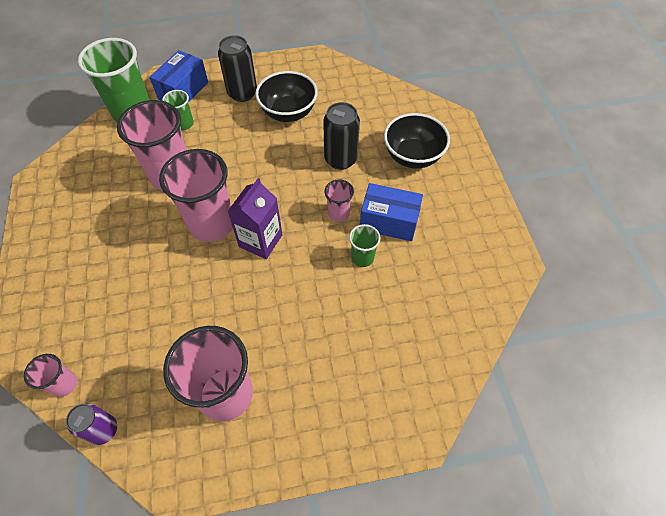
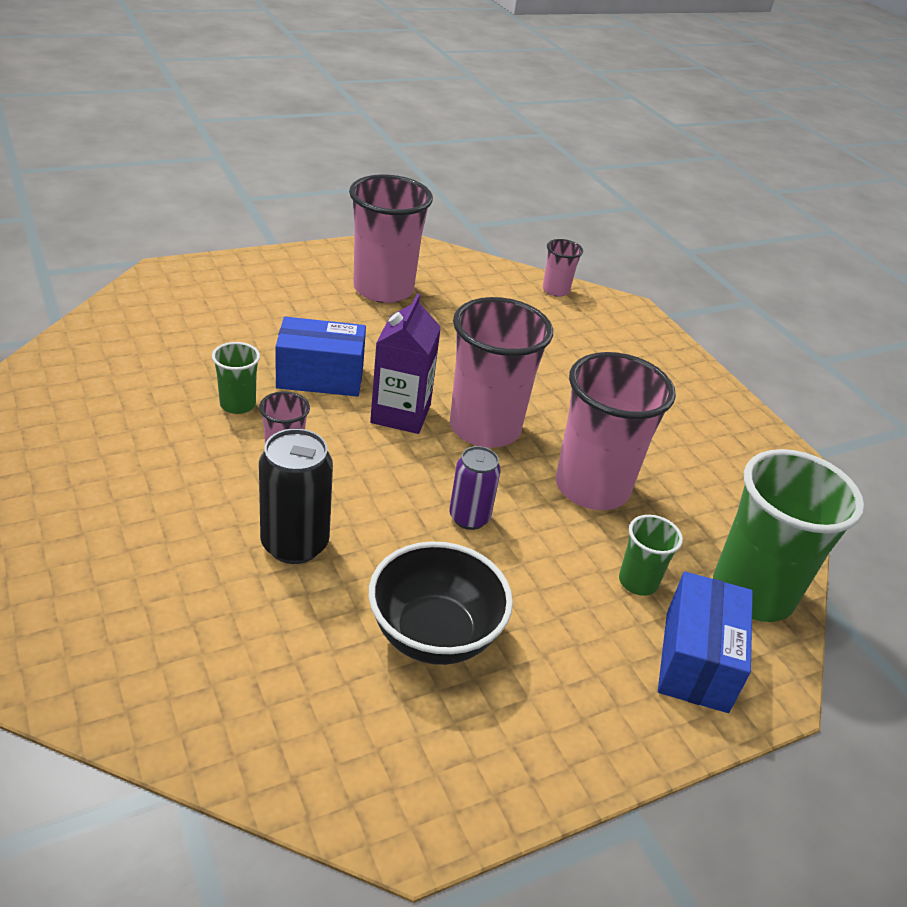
camera: 160 degrees right, 20 degrees down
purple can [66,403,117,445] -> purple can moved to [449,446,501,530]
black can [218,35,257,102] -> none
blue box [360,183,423,241] -> blue box moved to [275,317,366,397]
black bowl [384,113,450,169] -> none

